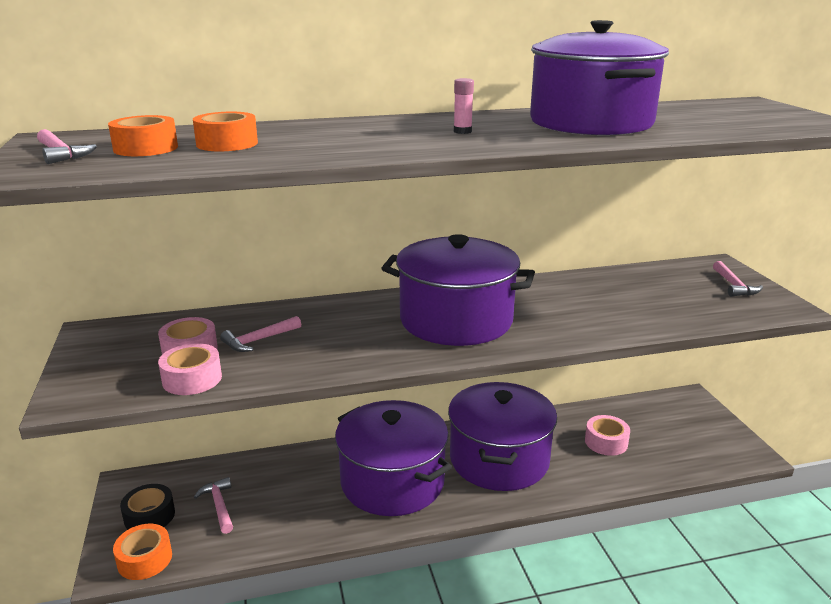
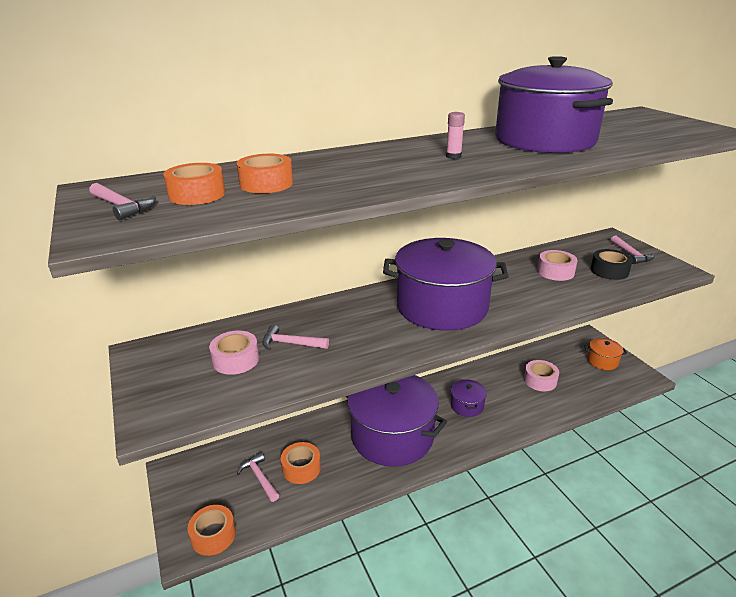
camera: 10 degrees left, 5 degrees up
black tape [120,484,175,530] -> black tape moved to [591,249,633,280]
pink tape [158,343,222,395] -> pink tape moved to [537,250,578,281]
pink hammer [220,316,301,352] -> pink hammer turned 60 degrees clockwise [262,325,329,350]
purple pot [448,382,557,491] -> purple pot [451,379,487,417], size x0.43
none -> orange tape [281,442,321,484]
none -> orange pot [584,338,627,370]

